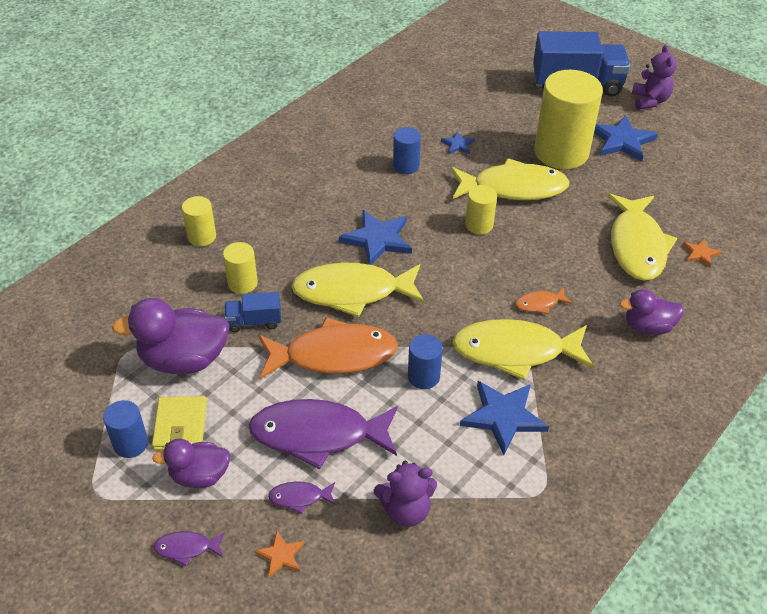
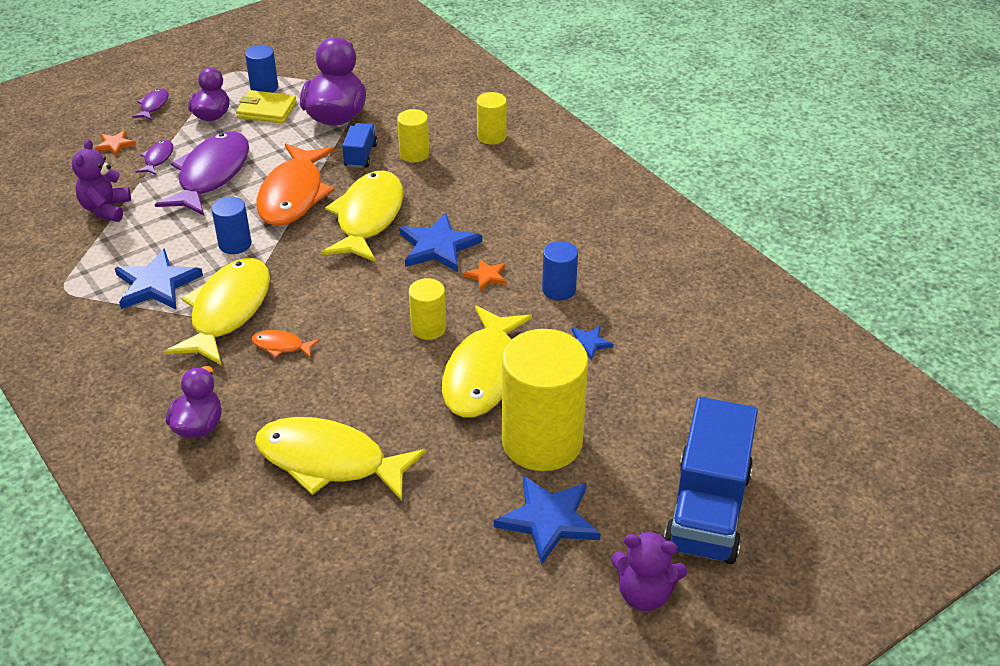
camera: 105 degrees right, 5 degrees down
orange fish [515,288,572,314] -> orange fish turned 75 degrees counterclockwise [252,330,319,358]
orange star [682,239,721,267] -> orange star moved to [463,259,506,291]

